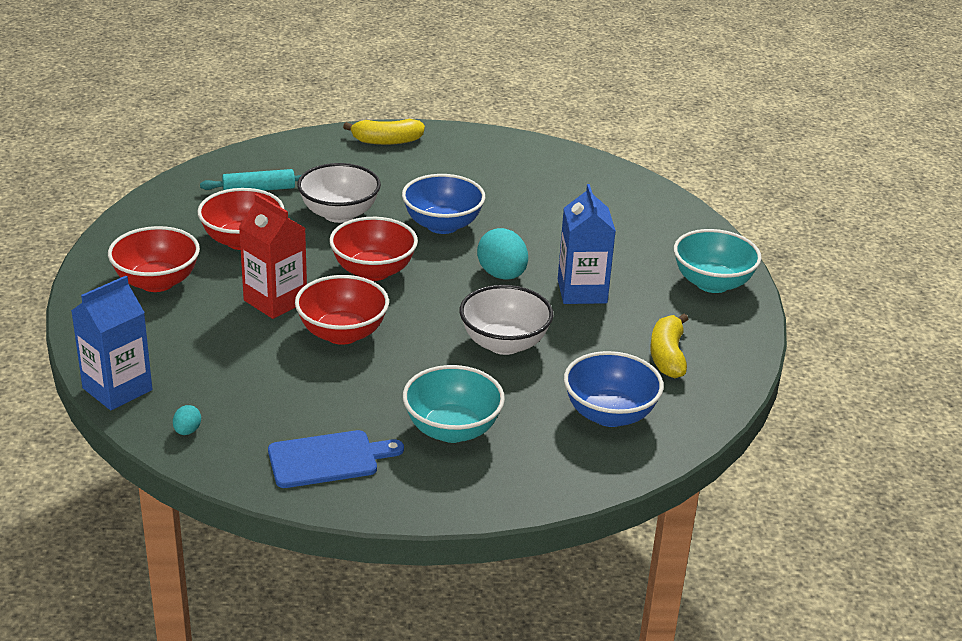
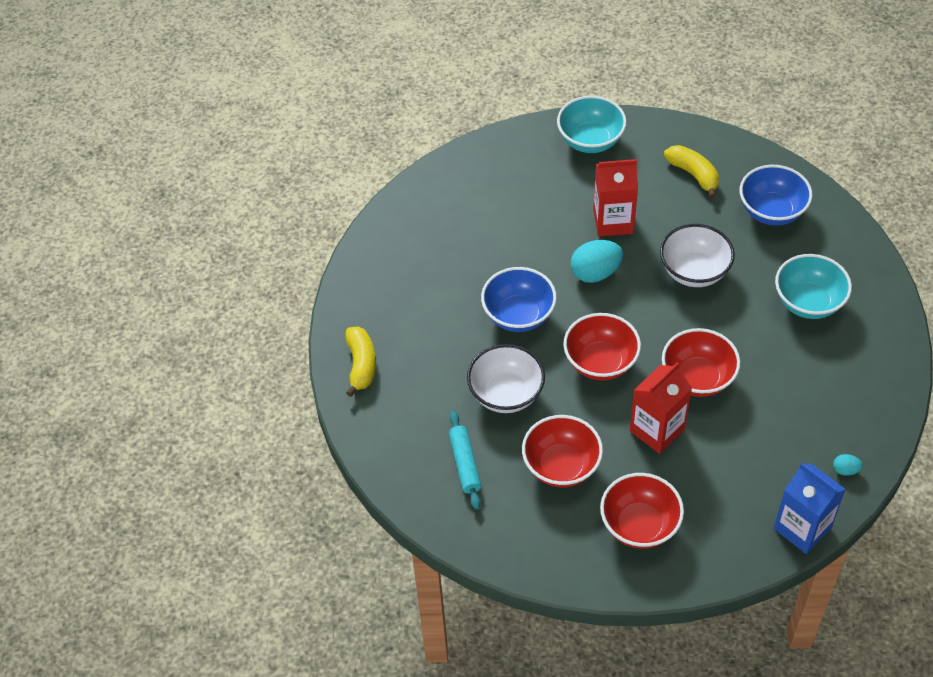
camera: 85 degrees left, 20 degrees up
blue cutting board [268,430,404,488] -> none
blue carton [558,184,616,304] -> red carton [593,159,638,237]
yellow banana [650,313,688,378] -> yellow banana turned 135 degrees counterclockwise [664,145,719,198]

